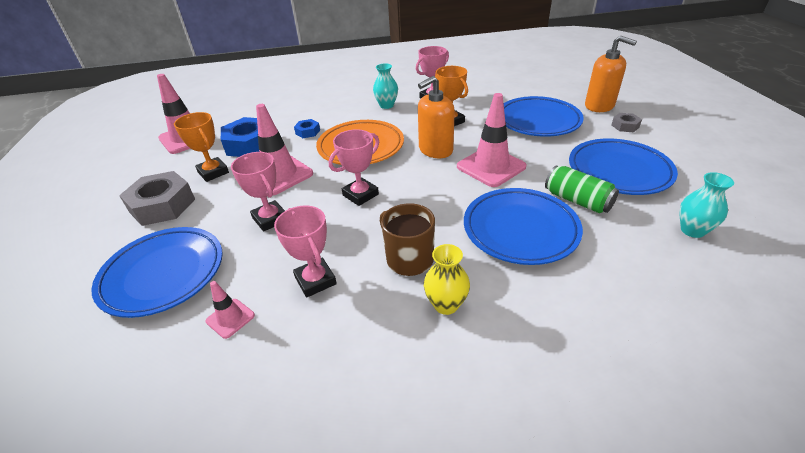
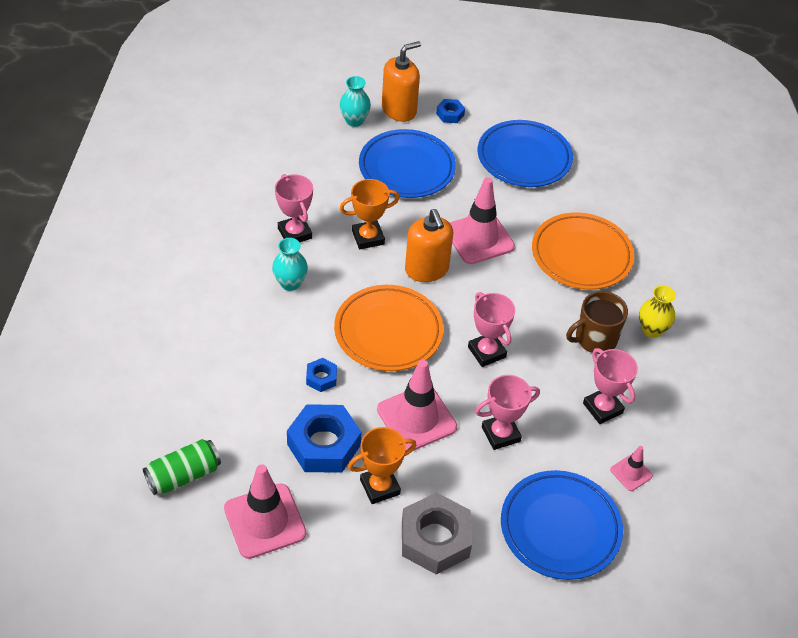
camera: 80 degrees left, 10 degrees up
pink trophy [274,206,337,297] -> pink trophy turned 75 degrees clockwise [583,348,638,424]
blue plate [464,188,583,265] -> orange plate [532,212,634,290]
green can [545,165,619,213] -> green can moved to [143,439,221,495]
grey nut [612,113,642,132] -> blue nut [436,99,465,123]
turquoise vase [679,172,734,238] -> turquoise vase moved to [340,76,371,127]

